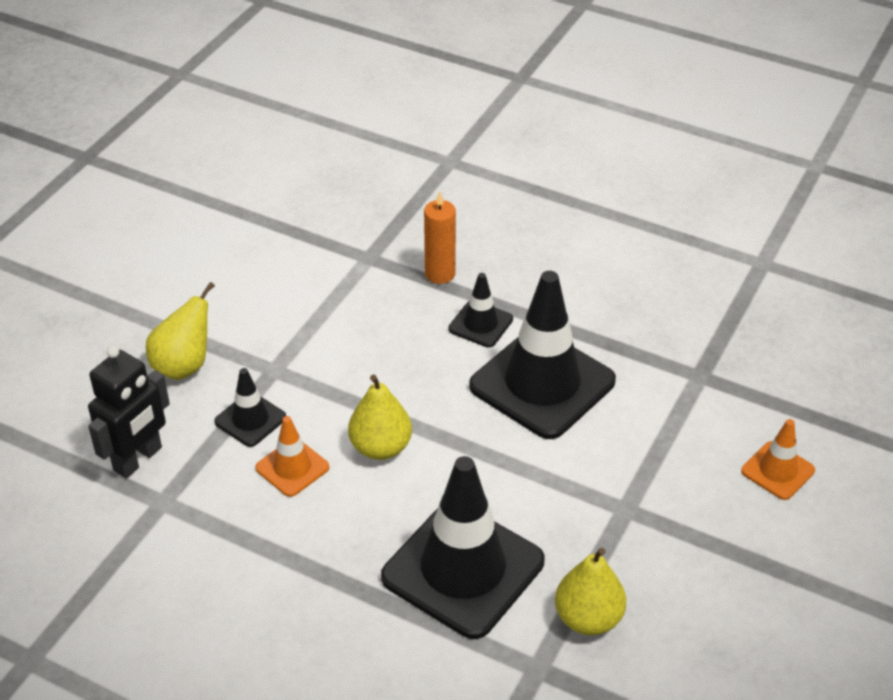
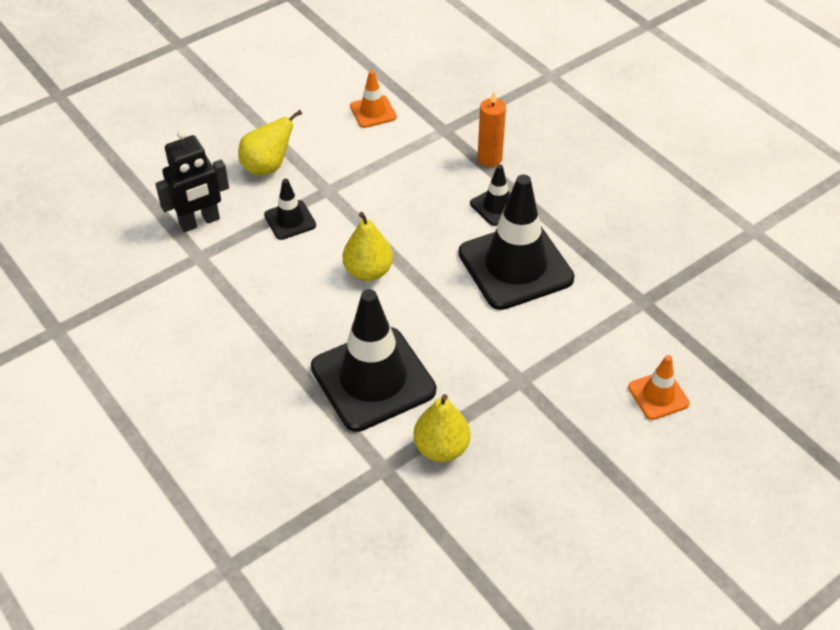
camera: 25 degrees right, 5 degrees up
orange traffic cone [255,416,329,497] -> orange traffic cone moved to [350,70,397,128]

